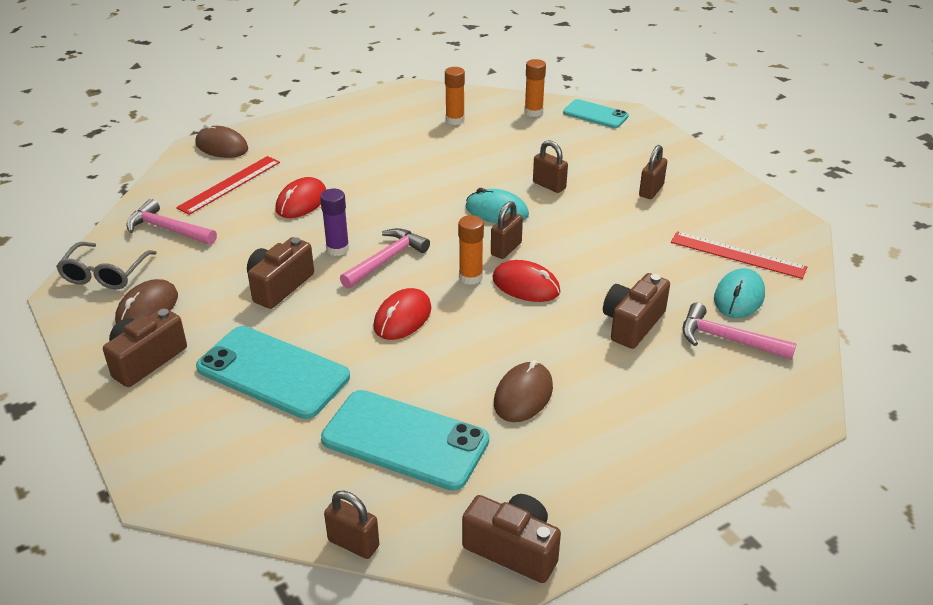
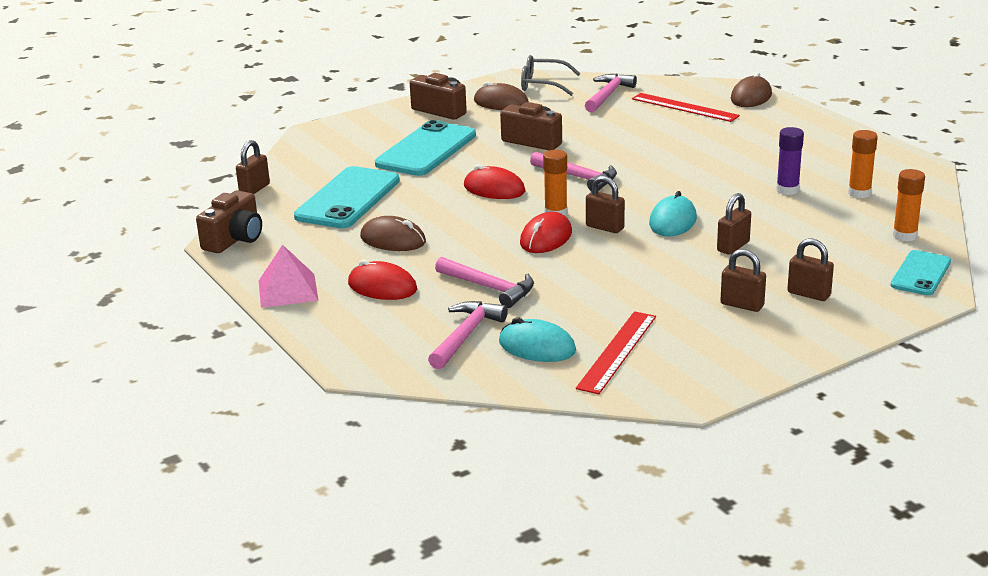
camera: 90 degrees right, 10 degrees down
red mouse [276,177,326,218] -> red mouse moved to [348,260,417,300]
purple glue stick [320,189,349,256] -> purple glue stick moved to [776,127,804,195]
brown camera [603,273,670,349] -> pink hammer [435,257,534,308]
none -> pink pyramid [259,245,319,308]
none -> brown padlock [787,238,834,301]

